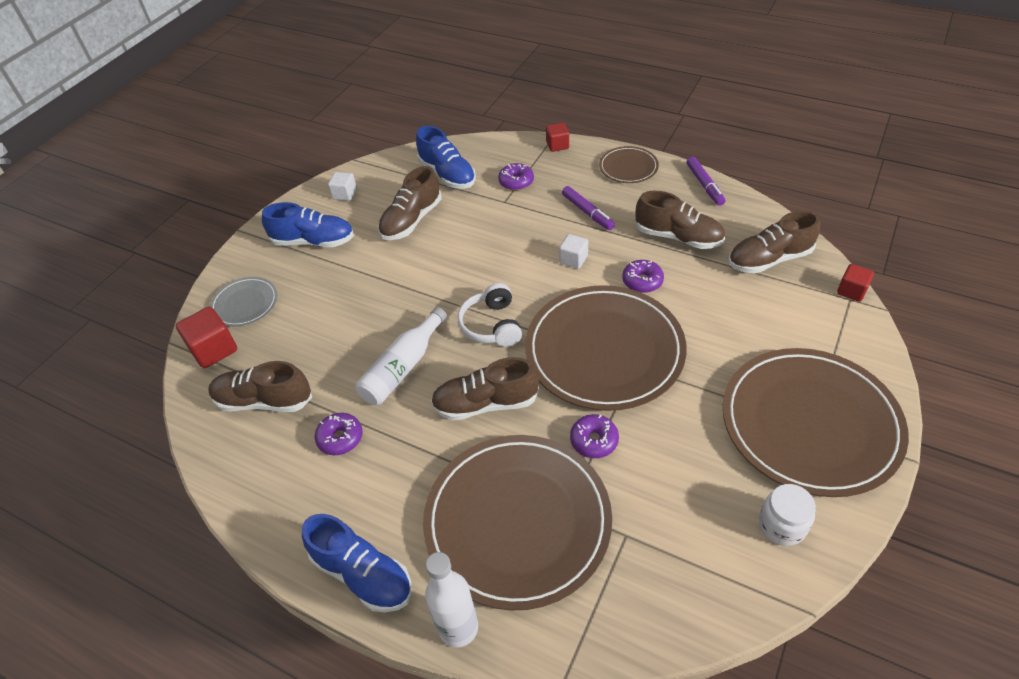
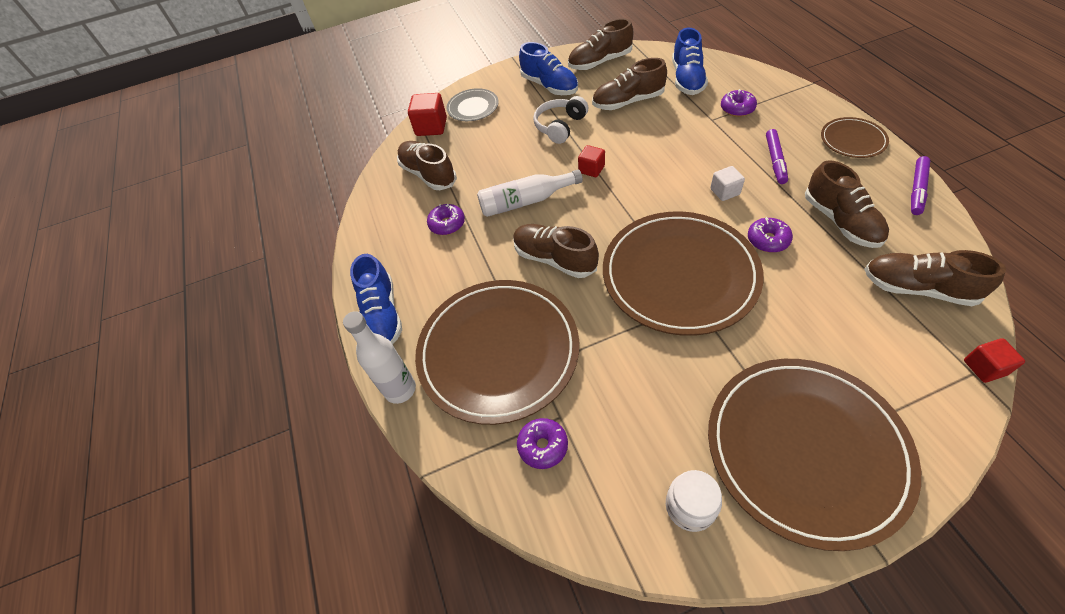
camera: 45 degrees right, 5 degrees up
white cube [328,172,357,201] -> brown shoe [568,18,633,70]
white headphones [458,283,522,347] -> white headphones moved to [533,96,589,144]
red cube [546,123,569,152] -> red cube moved to [578,145,605,177]
purple donut [570,414,619,458] -> purple donut moved to [517,418,568,469]

